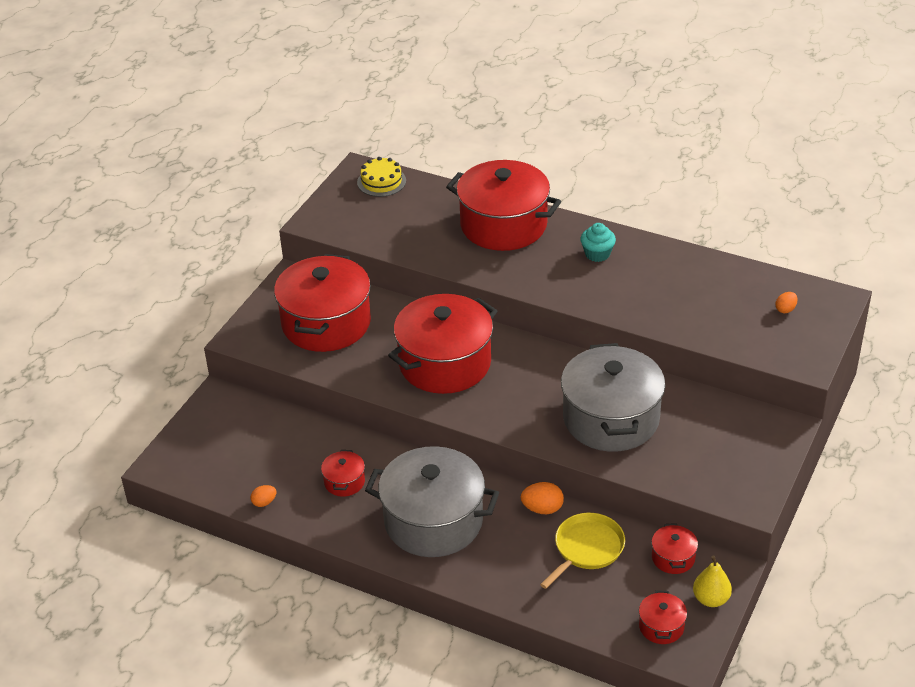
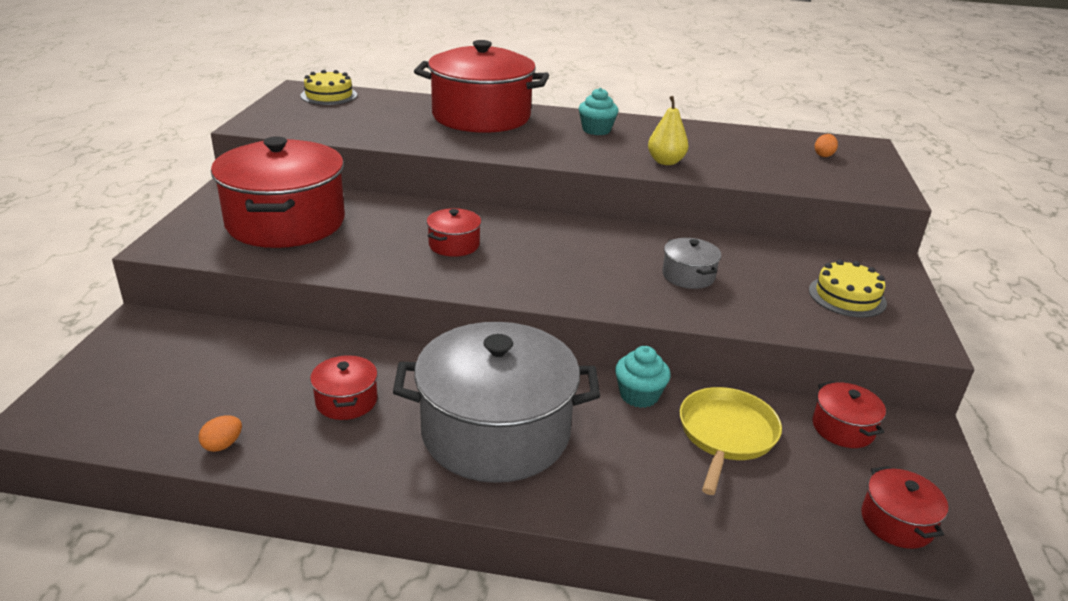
camera: 20 degrees left, 10 degrees down
red pot [388,294,497,394] -> red pot [426,208,481,257], size x0.43
orange egg [521,482,564,514] -> turquoise cupcake [615,346,671,408]
grey pot [561,343,665,451] -> grey pot [662,238,721,289], size x0.43
yellow pear [693,556,732,607] -> yellow pear moved to [648,96,688,165]
none -> yellow cake [809,260,887,317]

